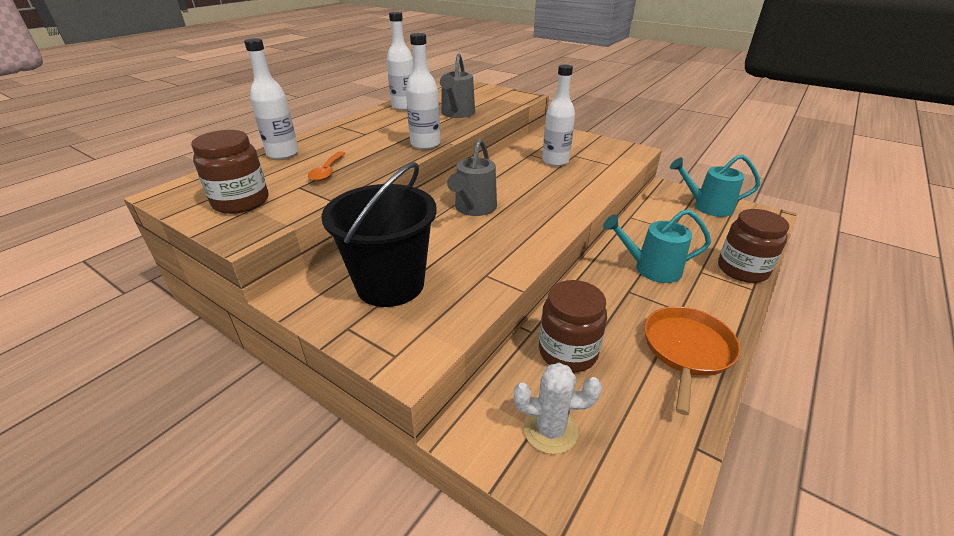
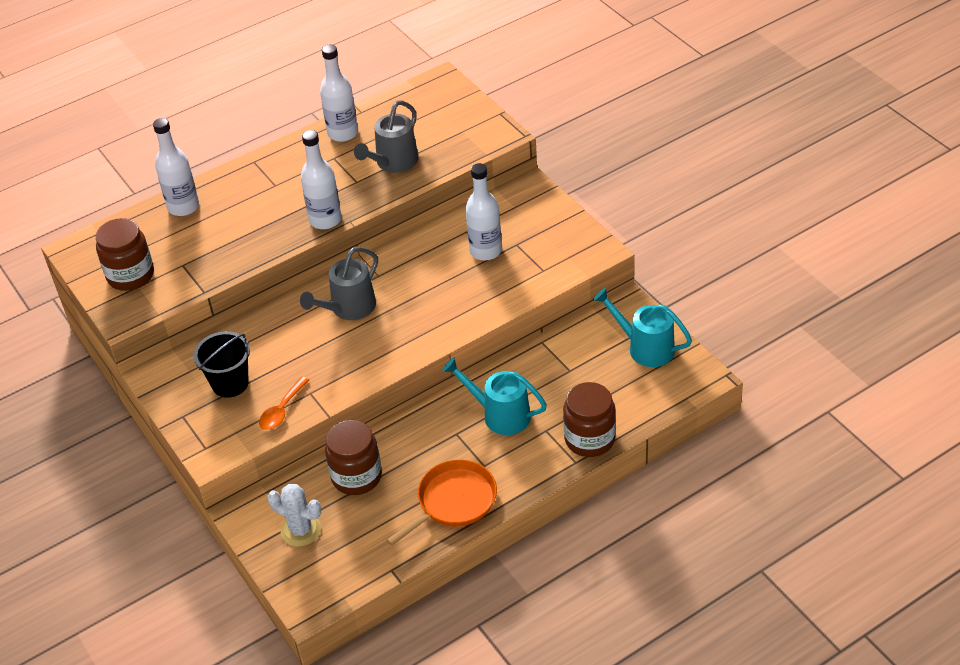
camera: 25 degrees right, 10 degrees up
orange spoon [308,151,346,181] -> orange spoon moved to [259,376,309,430]
black bucket [322,162,437,307] -> black bucket [194,331,250,398], size x0.64

